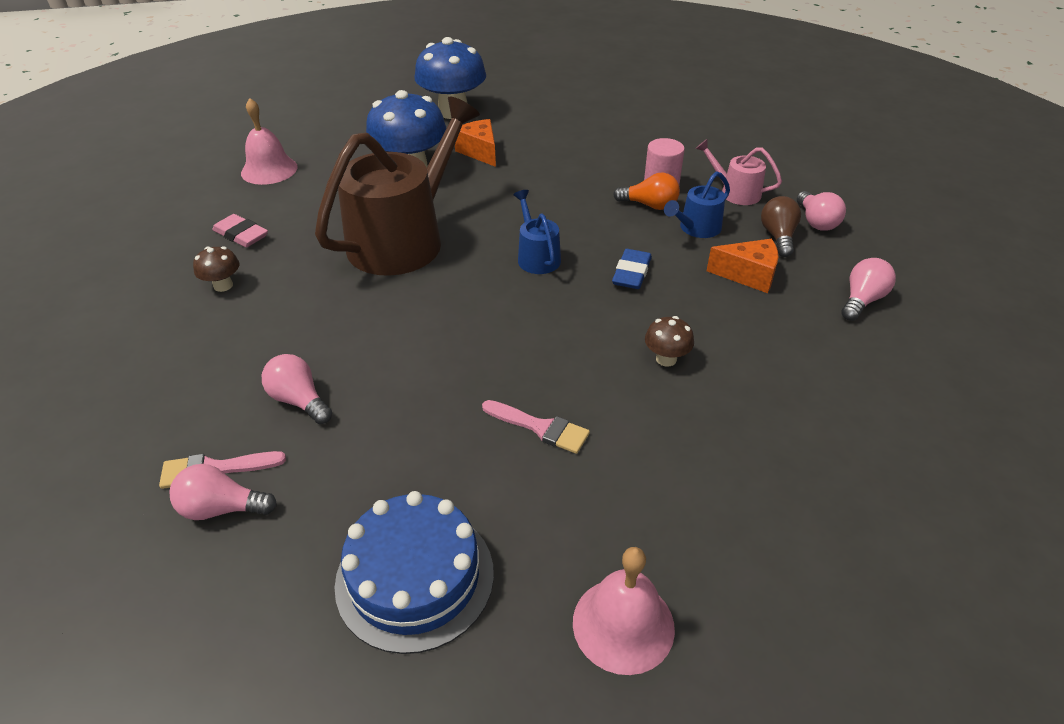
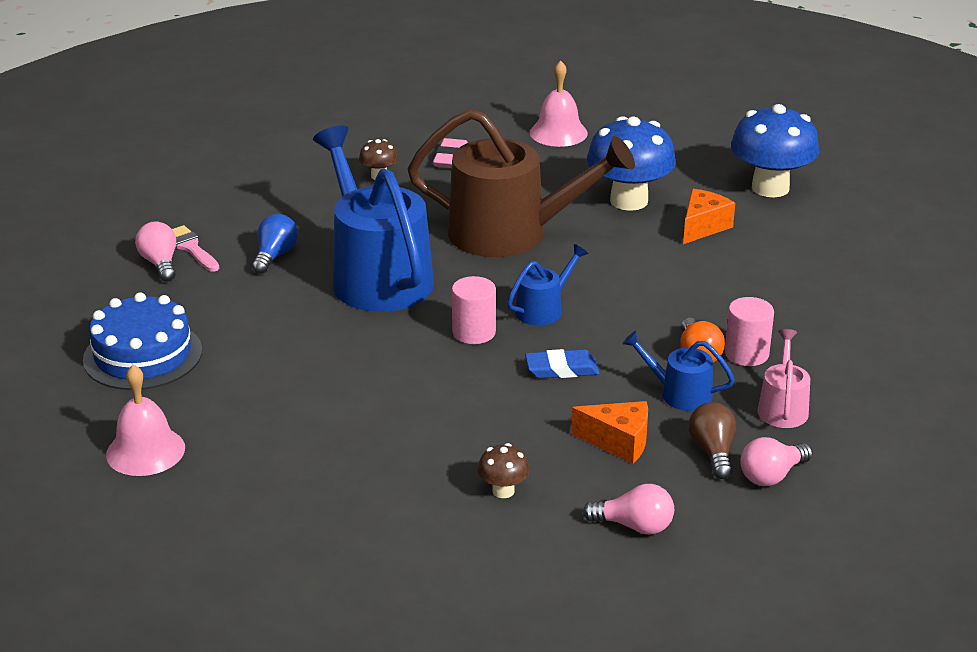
camera: 65 degrees right, 10 degrees down
pink light bulb [262,354,332,424] -> blue light bulb [252,214,298,274]
pink brush [482,400,590,454] -> none
brown mushroom [645,316,694,366] -> brown mushroom moved to [478,443,530,498]
orange cheese [707,239,778,293] -> orange cheese turned 60 degrees counterclockwise [571,401,648,464]
brown light bulb [761,196,801,257] -> brown light bulb turned 75 degrees counterclockwise [688,402,736,479]
none -> blue watering can [313,125,434,312]
none -> pink cylinder [452,276,496,344]

